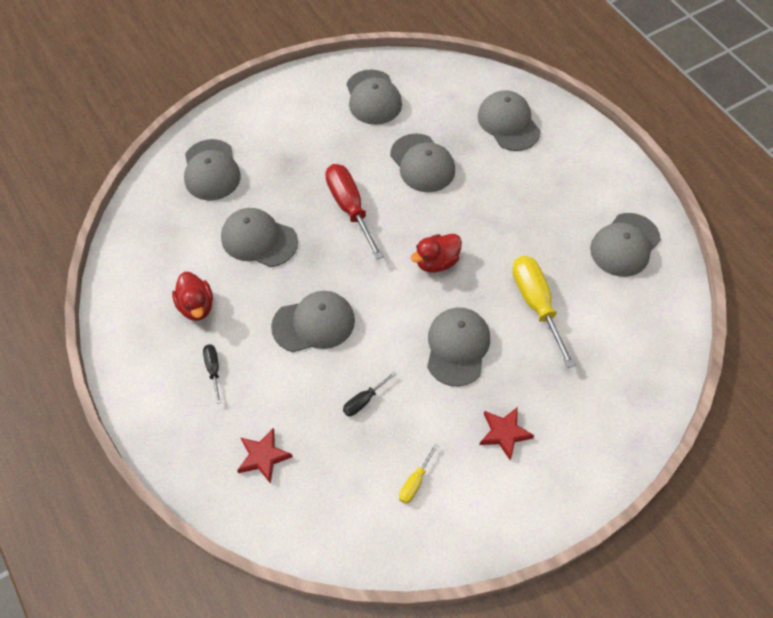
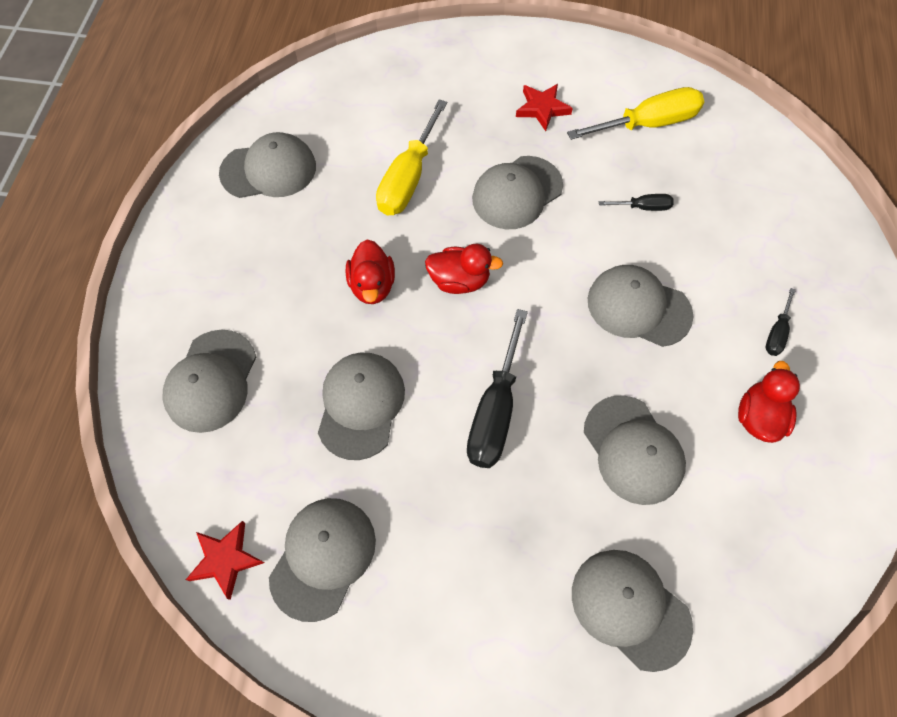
camera: 140 degrees left, 5 degrees up
grey cap [184,139,241,201] -> grey cap turned 75 degrees counterclockwise [572,550,693,672]
red star [237,428,293,484] -> red star moved to [186,521,264,600]
red screwdriver [325,164,384,260] -> black screwdriver [467,309,528,468]
yellow screwdriver [399,444,439,504] -> yellow screwdriver [567,87,704,140], size x2.04
none -> red duck [346,240,395,304]

